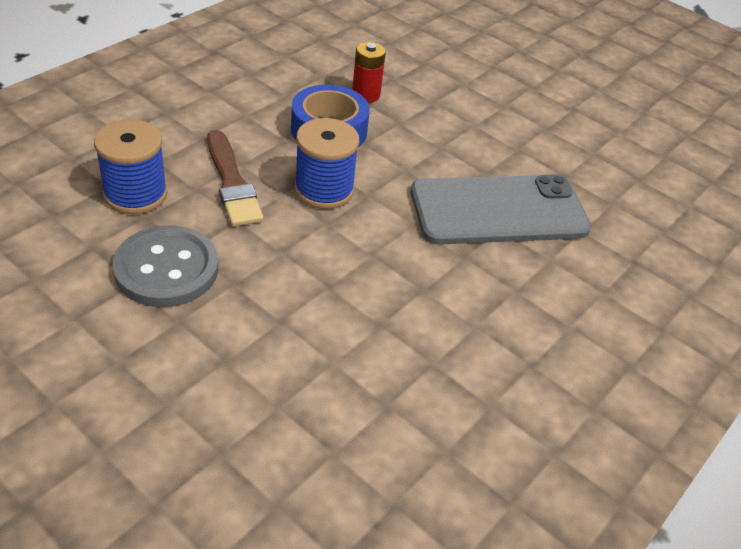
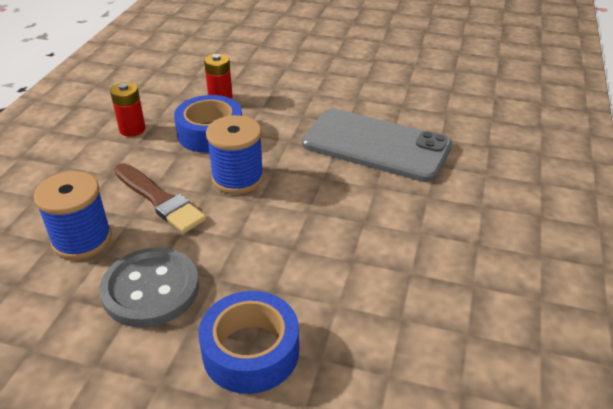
camera: 20 degrees left, 5 degrees down
grey phone [411,175,591,245] -> grey phone turned 60 degrees clockwise [302,108,452,182]
none -> red battery [110,82,146,137]
none -> blue tape [199,291,299,394]

